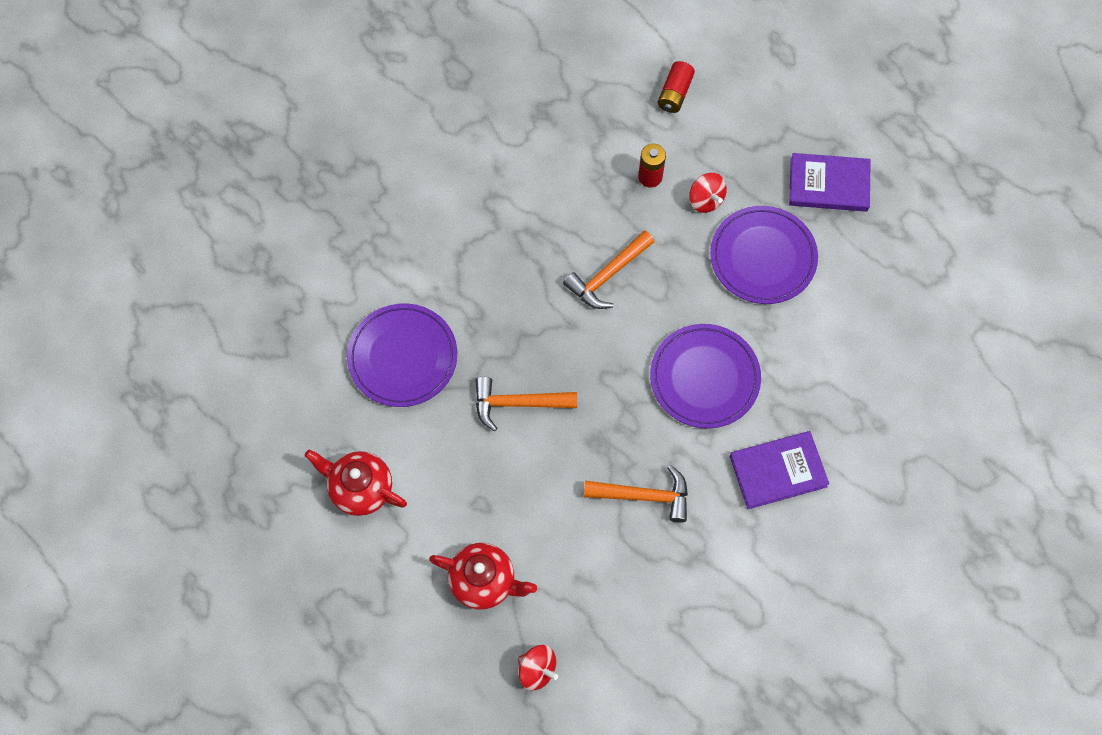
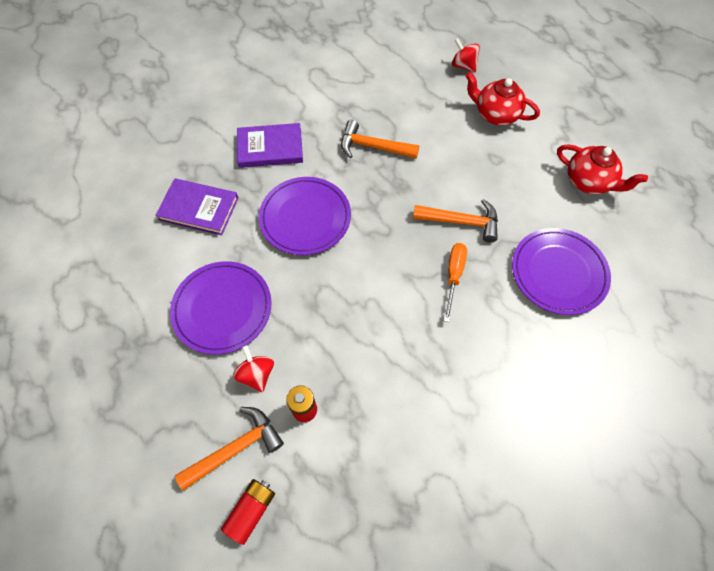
camera: 170 degrees left, 5 degrees down
orange hammer [563,230,654,309] -> orange hammer moved to [175,407,284,491]
purple book [789,153,871,212] -> purple book moved to [156,178,238,235]
none -> orange screwdriver [444,243,467,322]

